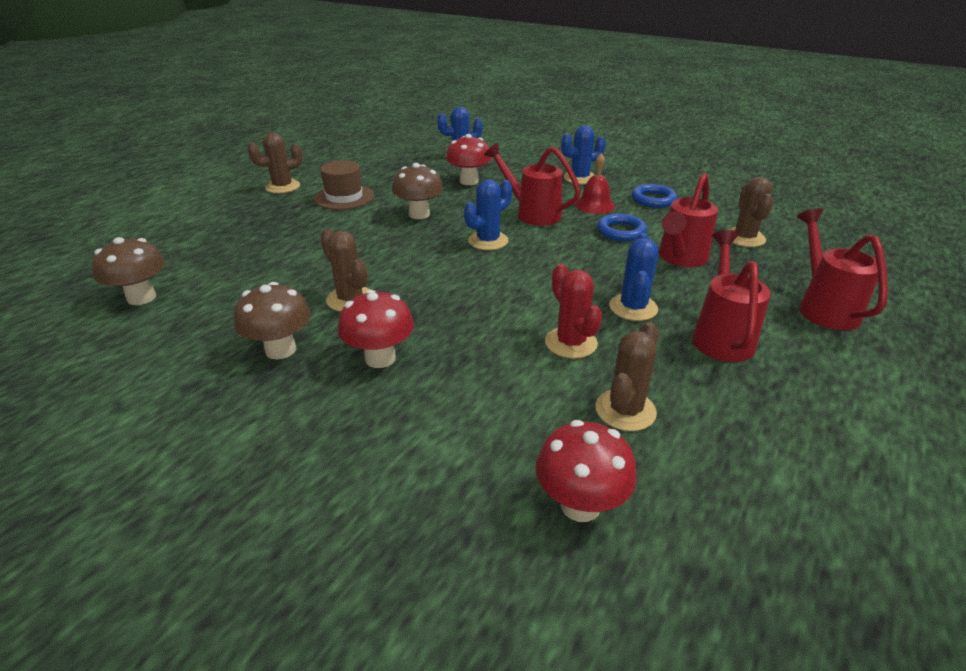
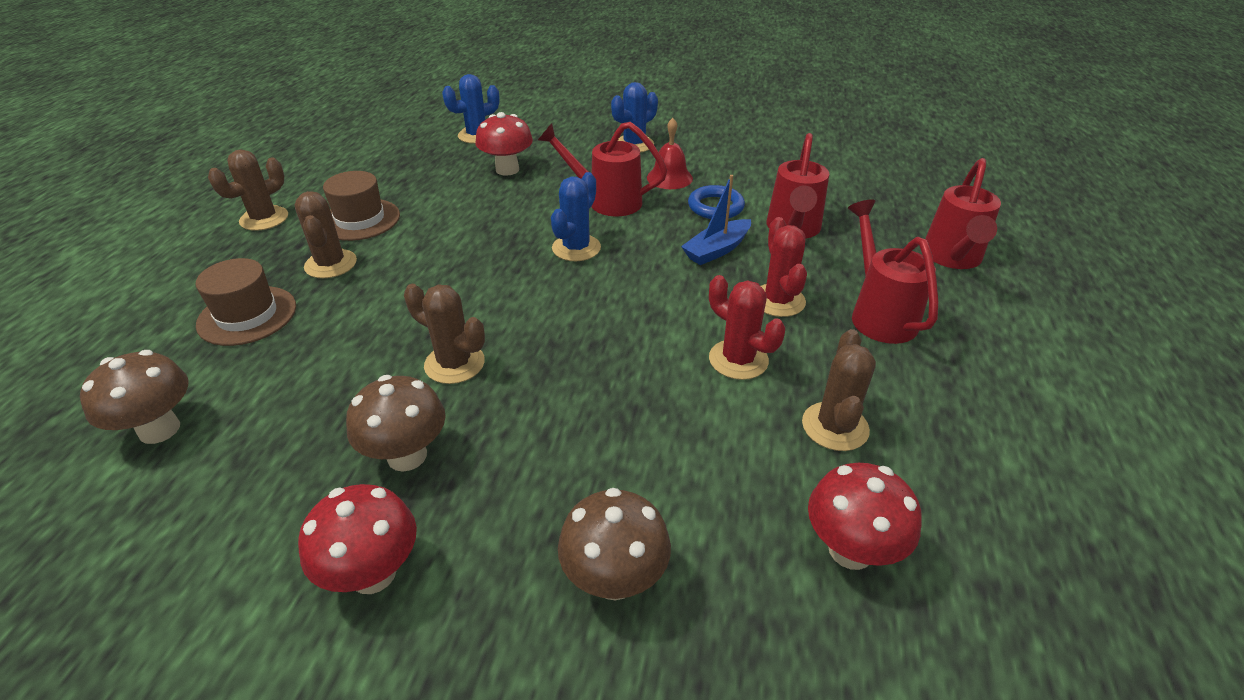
camera: 20 degrees left, 5 degrees up
red mushroom [338,290,414,368] -> red mushroom moved to [298,484,417,594]
brown mushroom [392,163,443,219] -> brown mushroom moved to [558,488,671,600]
blue cactus [609,233,659,321] -> red cactus [761,217,807,317]
blue ring [632,184,677,208] -> none
brown cactus [728,177,773,247] -> brown cactus moved to [295,191,357,278]
red watering can [797,208,888,330] -> red watering can turned 135 degrees counterclockwise [925,158,1001,269]
none -> brown hat [196,258,296,346]
none -> blue boat [681,175,751,265]

